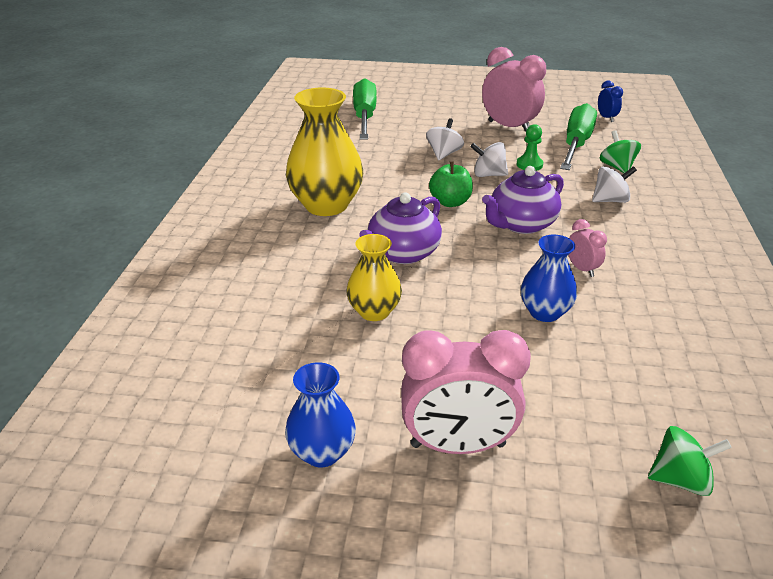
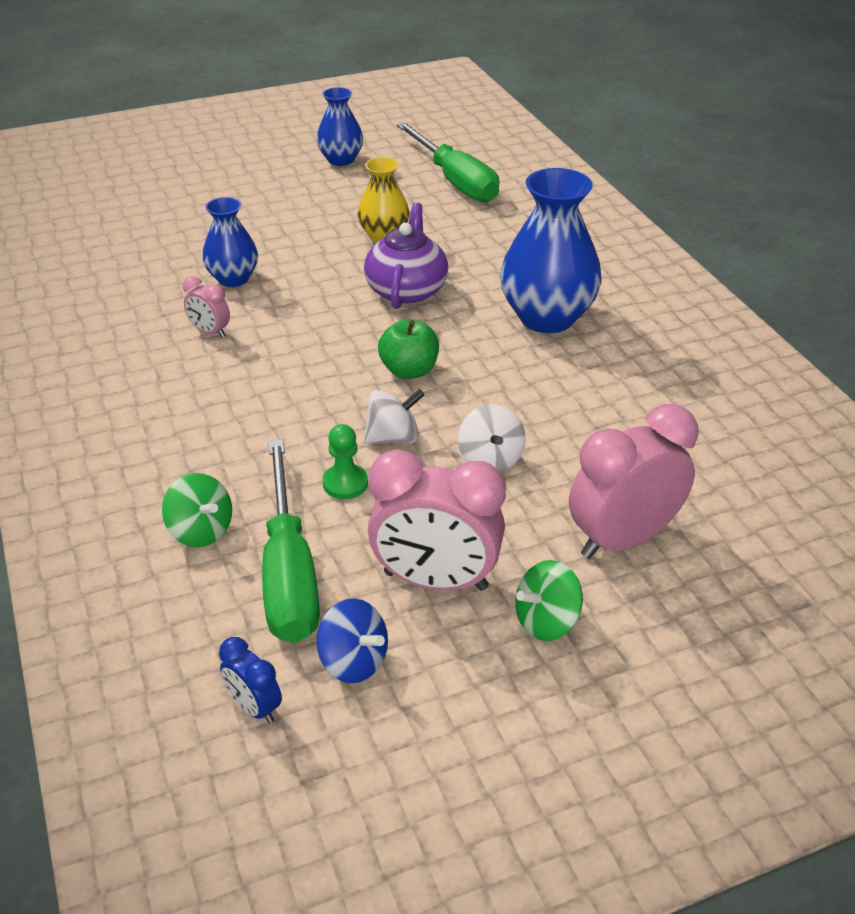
camera: 150 degrees right, 5 degrees up
yellow vase [286,88,363,216] -> blue vase [500,168,602,333]
green screwdriver [353,78,377,140] -> green screwdriver moved to [397,122,499,203]
pink clock [401,330,531,454] -> pink clock moved to [569,404,698,559]
purple teapot [482,166,564,234] -> none
white spinning top [592,166,637,203] -> none
green spinning top [648,426,732,496] -> green spinning top moved to [515,560,583,641]
none -> blue spinning top [317,598,388,683]

